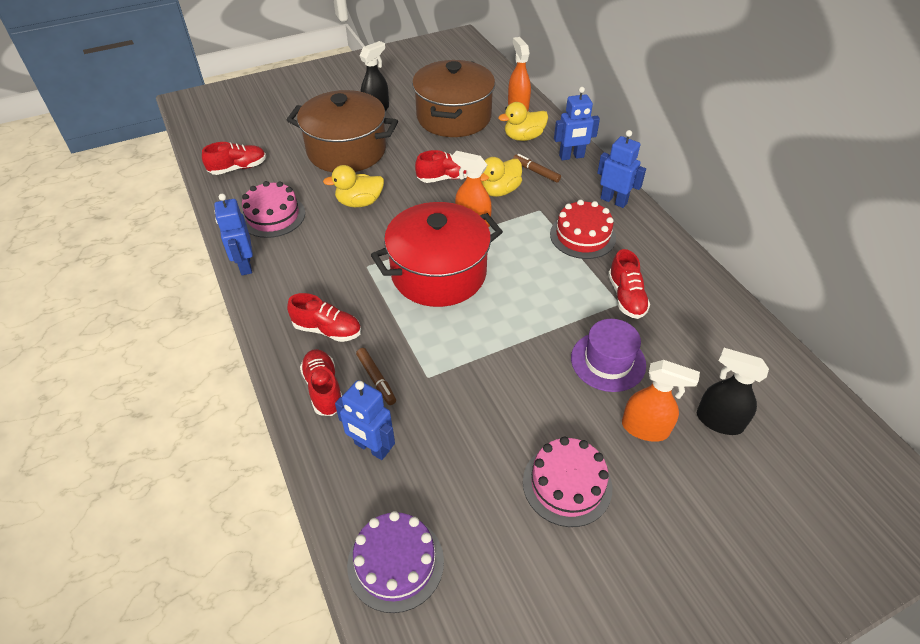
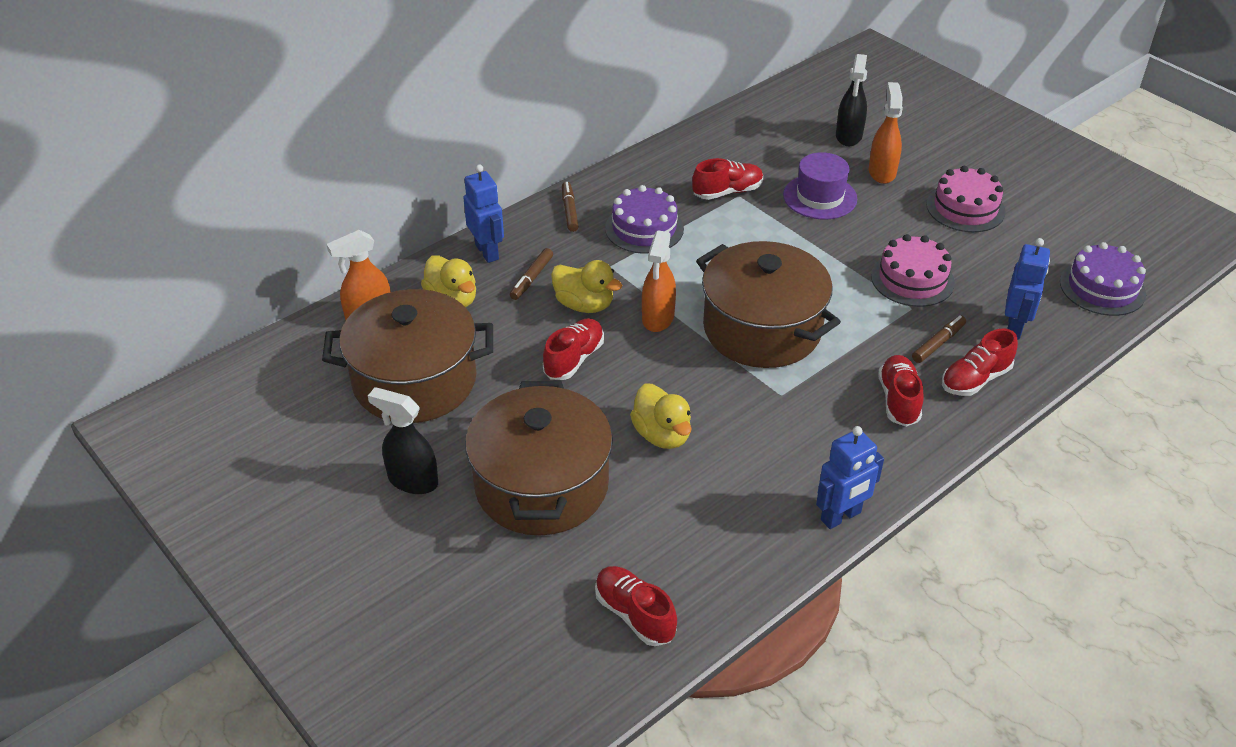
camera: 105 degrees left, 5 degrees down
pink cake [242,181,305,238] -> pink cake moved to [871,234,955,307]
red pot [371,202,503,307] -> brown pot [696,241,841,368]
red shoe [415,150,467,183] -> red shoe turned 60 degrees clockwise [543,318,604,380]
red cake [550,200,616,259] -> purple cake [605,185,684,254]
blue robot [597,130,646,208] -> brown marker [562,182,579,232]

